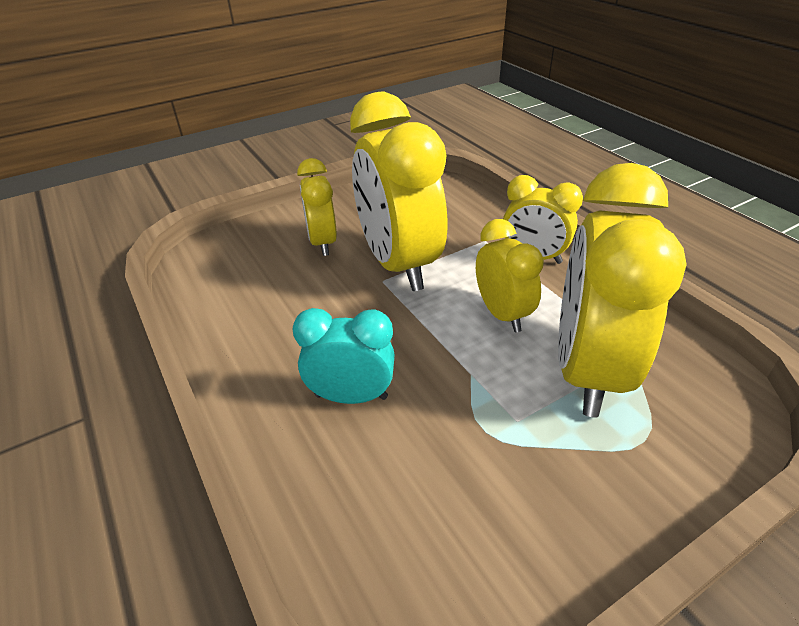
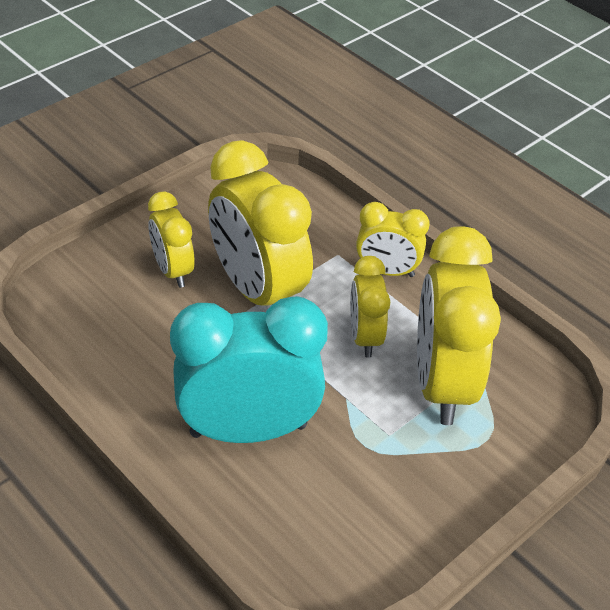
camera: 15 degrees left, 5 degrees up
turquoise clock [293,308,395,404] -> turquoise clock [170,296,328,443], size x1.84
yellow clock [476,219,544,332] -> yellow clock turned 150 degrees counterclockwise [350,256,390,358]

